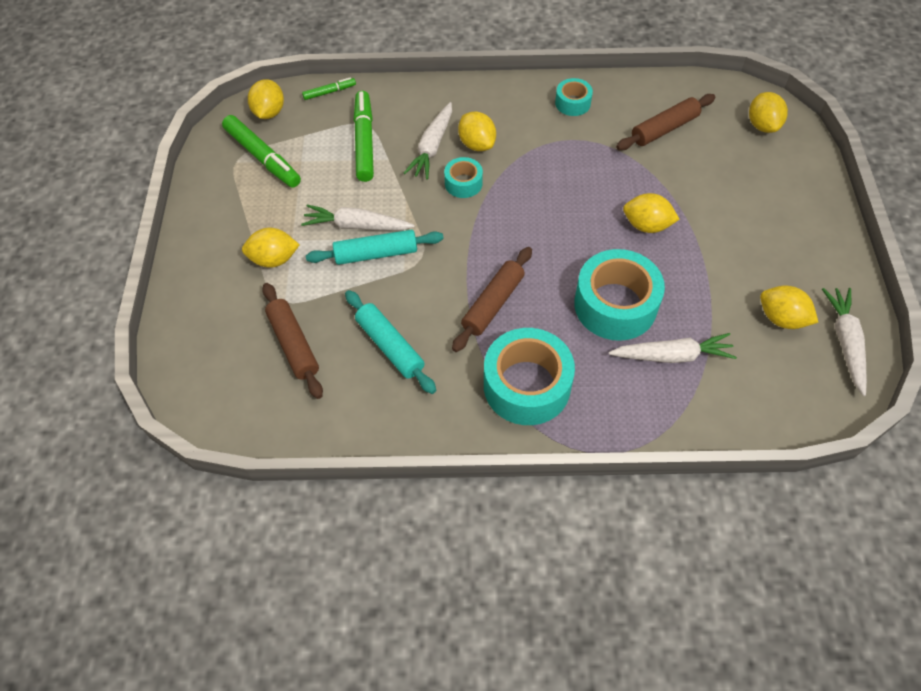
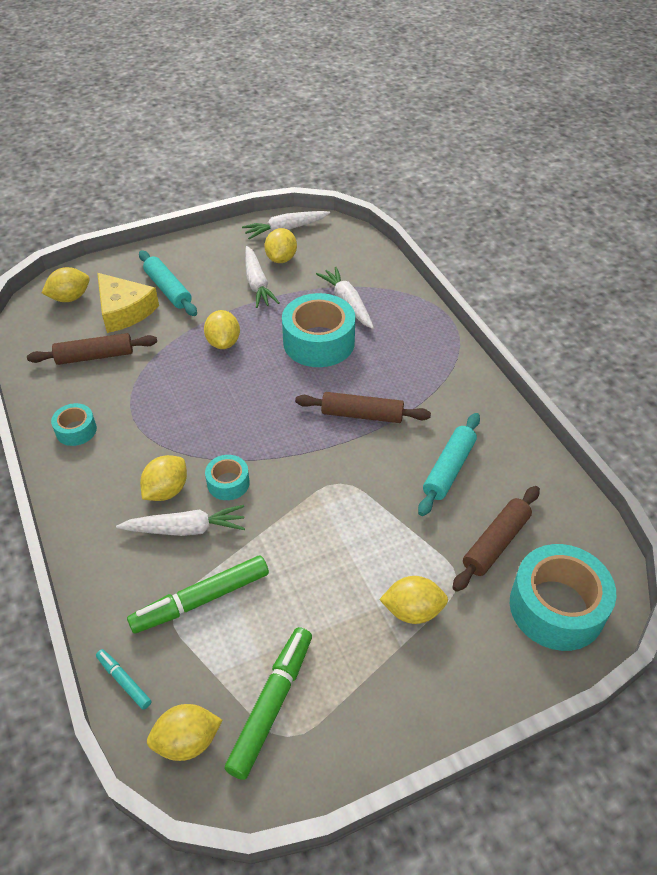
camera: 115 degrees left, 10 degrees down
yellow lemon [242,228,299,268] -> yellow lemon turned 60 degrees counterclockwise [379,576,448,624]
white carrot [301,205,415,231] -> white carrot moved to [245,246,279,308]
green marker [302,77,356,100] -> turquoise marker [96,649,151,710]
turquoise rolling pin [306,230,444,265] -> turquoise rolling pin moved to [139,250,197,316]
turquoise tape [484,328,575,425] -> turquoise tape moved to [510,544,616,651]
brown rolling pin [616,94,715,150] -> brown rolling pin turned 45 degrees counterclockwise [27,333,157,365]
none -> yellow cheese [97,273,159,333]

